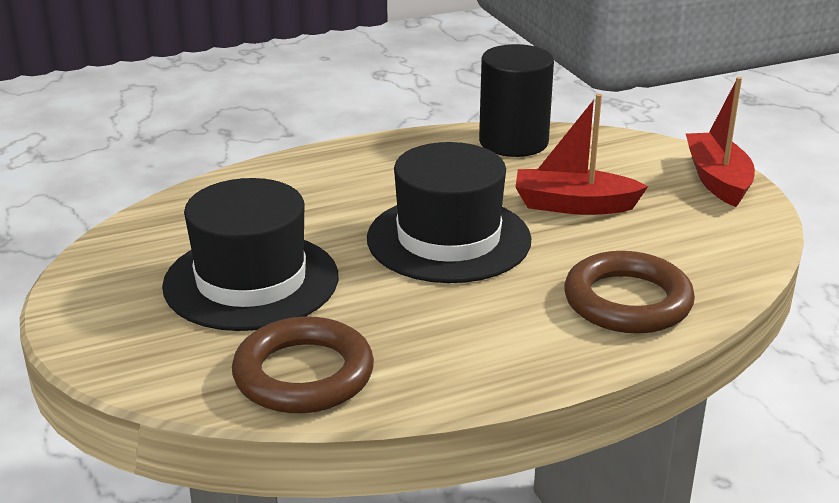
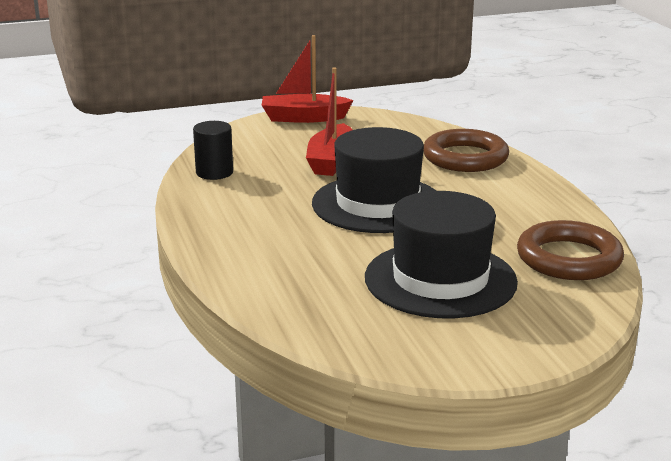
camera: 85 degrees left, 5 degrees down
black cylinder [479,44,554,157] -> black cylinder [193,121,233,180], size x0.61

